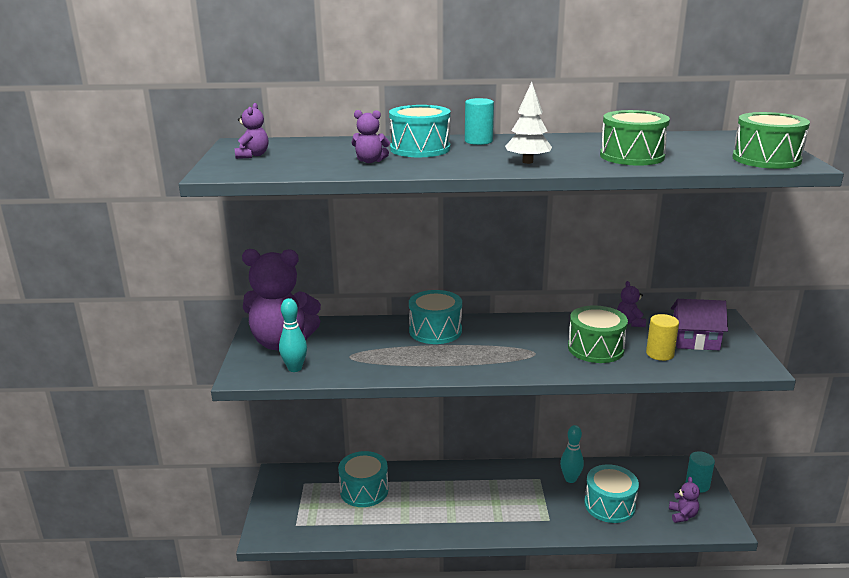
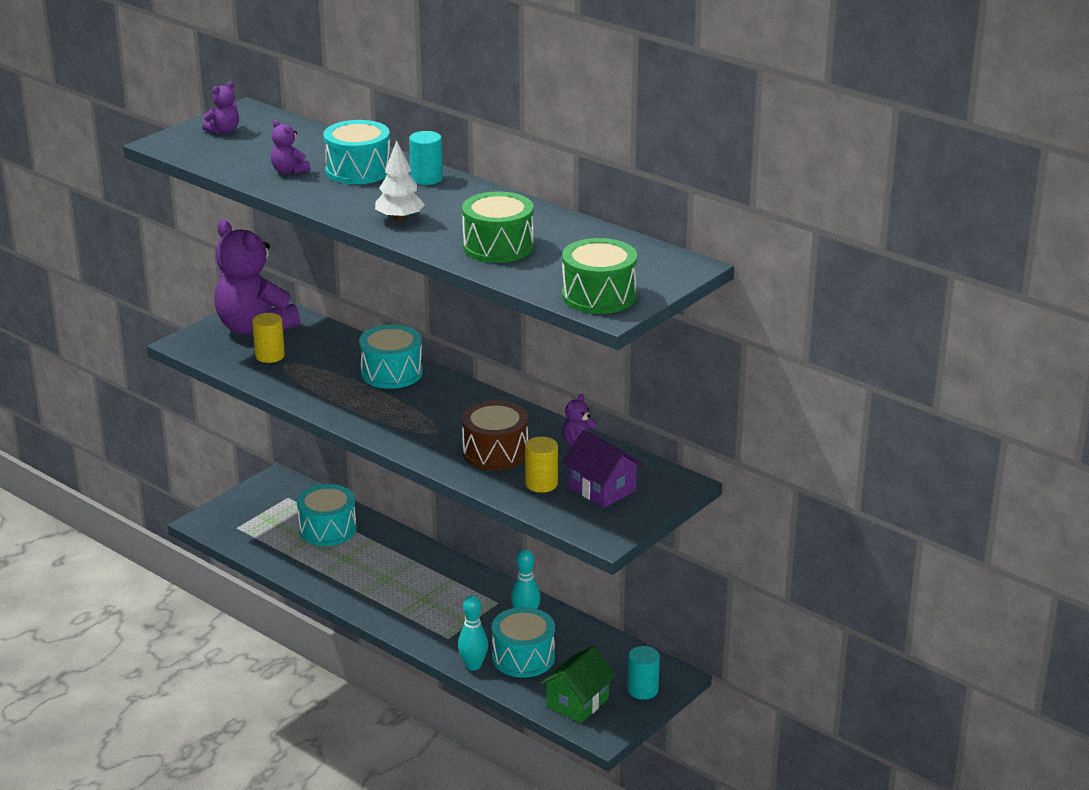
camera: 40 degrees right, 5 degrees up
turquoise bowling pin [279,298,307,372] -> turquoise bowling pin moved to [458,595,488,671]
green drum [568,305,628,363] -> brown drum [462,400,528,471]
purple teddy bear [669,477,700,523] -> green house [540,646,616,723]
none -> yellow cylinder [252,313,285,363]

